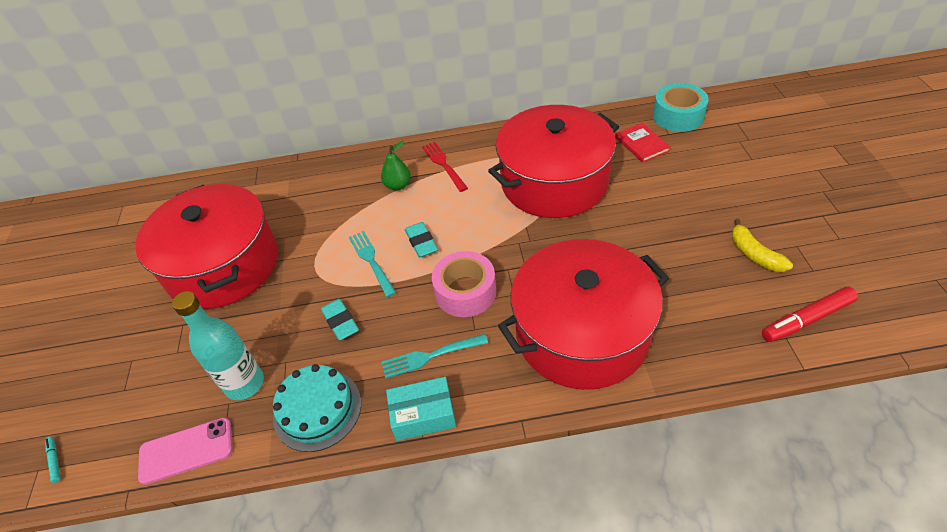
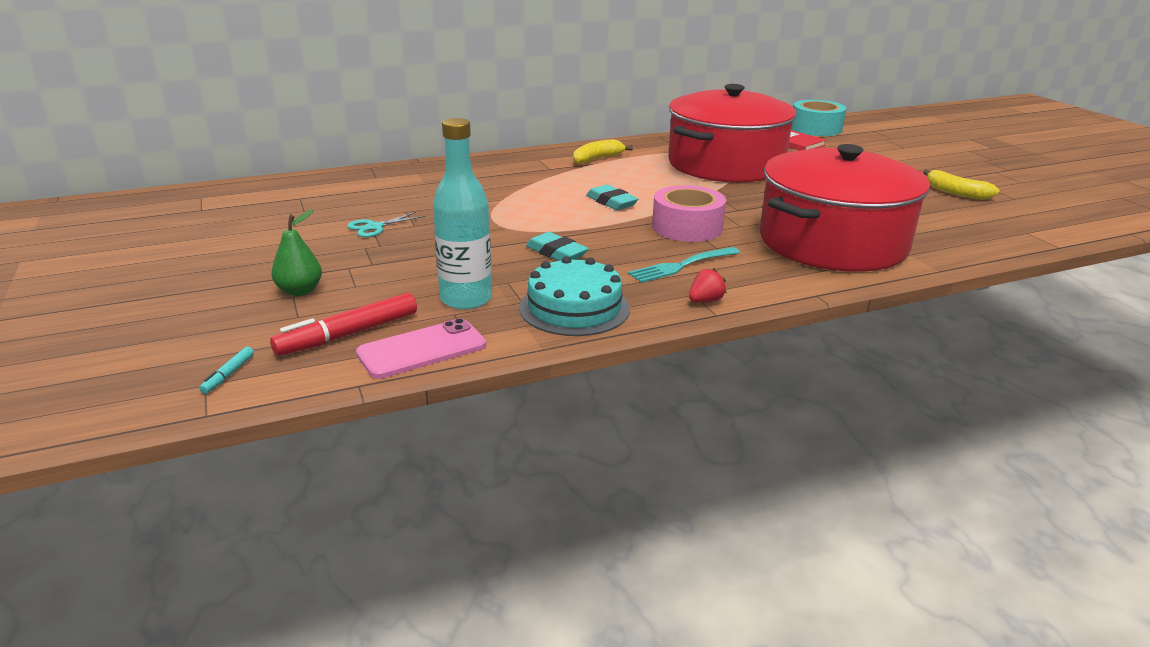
camera: 20 degrees left, 20 degrees down
turquoise marker [45,436,61,483] -> turquoise marker turned 120 degrees counterclockwise [199,347,254,394]
red pot [135,184,278,309] -> turquoise scissors [347,212,425,237]
turquoise fork [349,231,396,297] -> none
green pear [381,141,411,191] -> green pear moved to [271,210,322,296]
turquoise box [386,377,456,441] -> red strawberry [689,268,727,303]
red fork [422,142,468,192] -> yellow banana [573,139,633,164]
red marker [762,287,858,342] -> red marker moved to [270,293,417,356]

